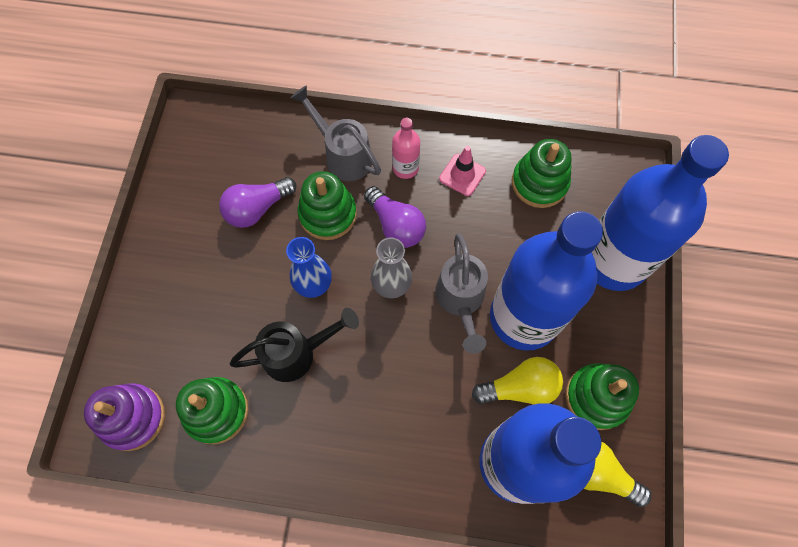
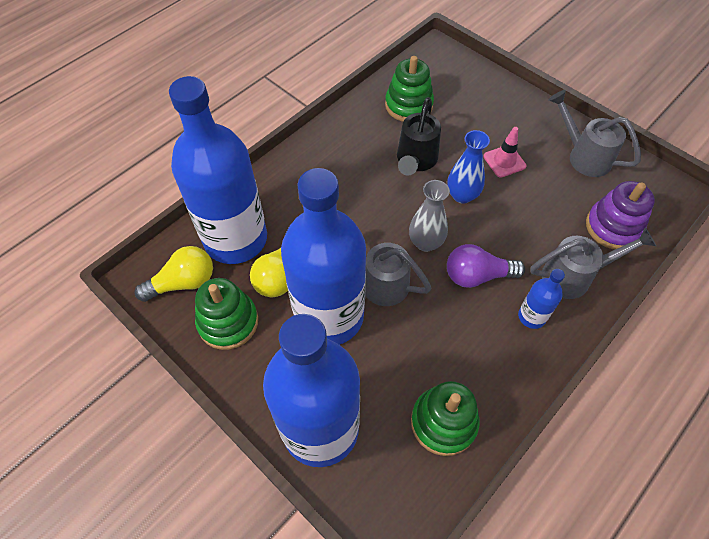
camera: 125 degrees right, 10 degrees down
purple stacking toy [84,383,165,451] -> purple stacking toy moved to [586,181,655,249]
purple light bulb [219,177,296,228] -> none
green stacking toy [298,171,357,240] -> none
pink bottle [392,118,420,179] -> blue bottle [518,269,565,329]
pink traffic cone [439,146,486,196] -> pink traffic cone moved to [483,127,526,178]
none -> grey watering can [548,90,641,177]

